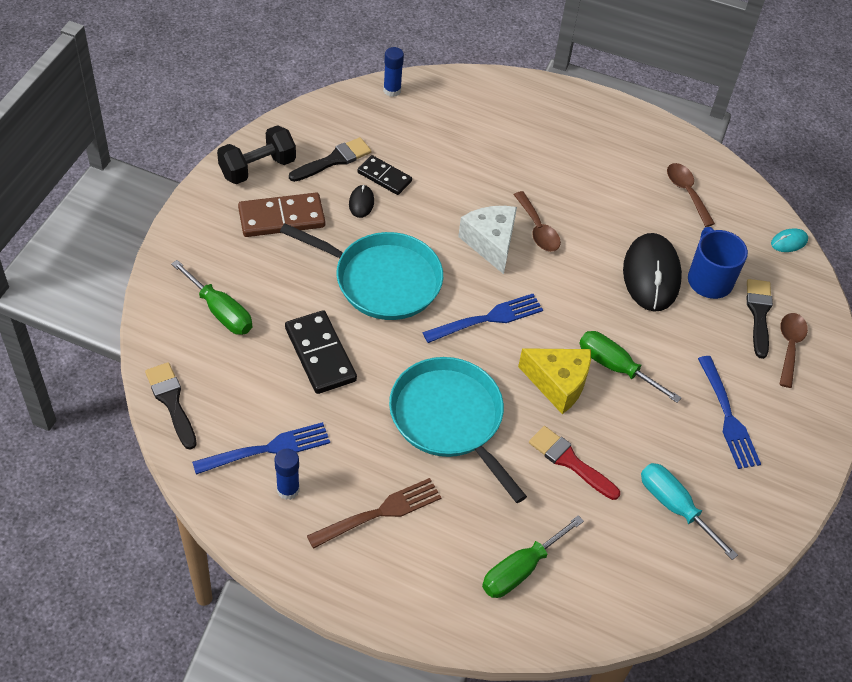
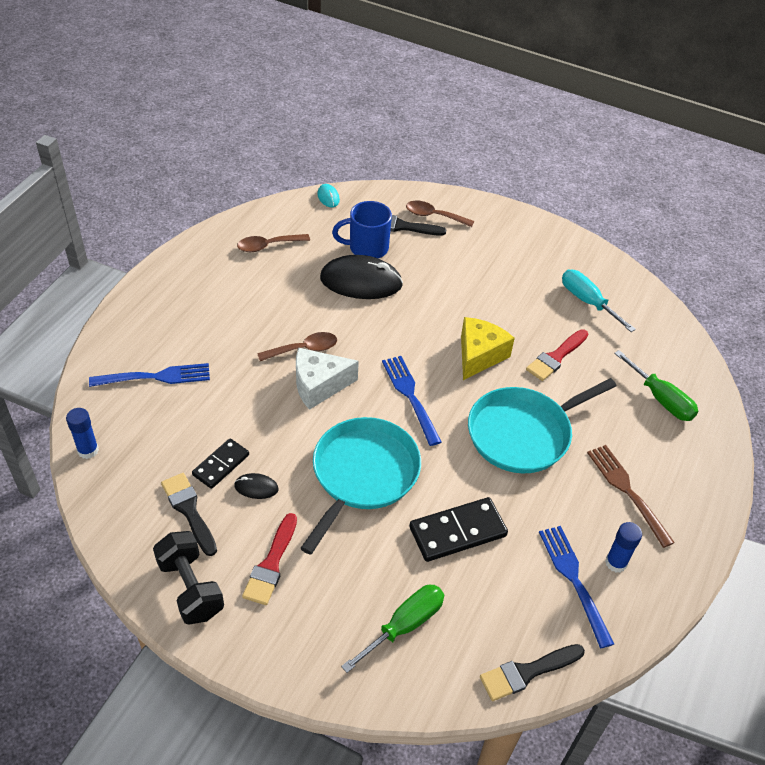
camera: 85 degrees left, 5 degrees down
brown domino [238,193,325,237] -> red brush [242,513,297,605]
green screwdriver [579,331,682,403] -> none
turquoise screwdriver [641,463,738,560] -> turquoise screwdriver turned 90 degrees clockwise [562,270,636,332]
blue fork [698,356,761,469] -> blue fork moved to [89,363,210,387]

